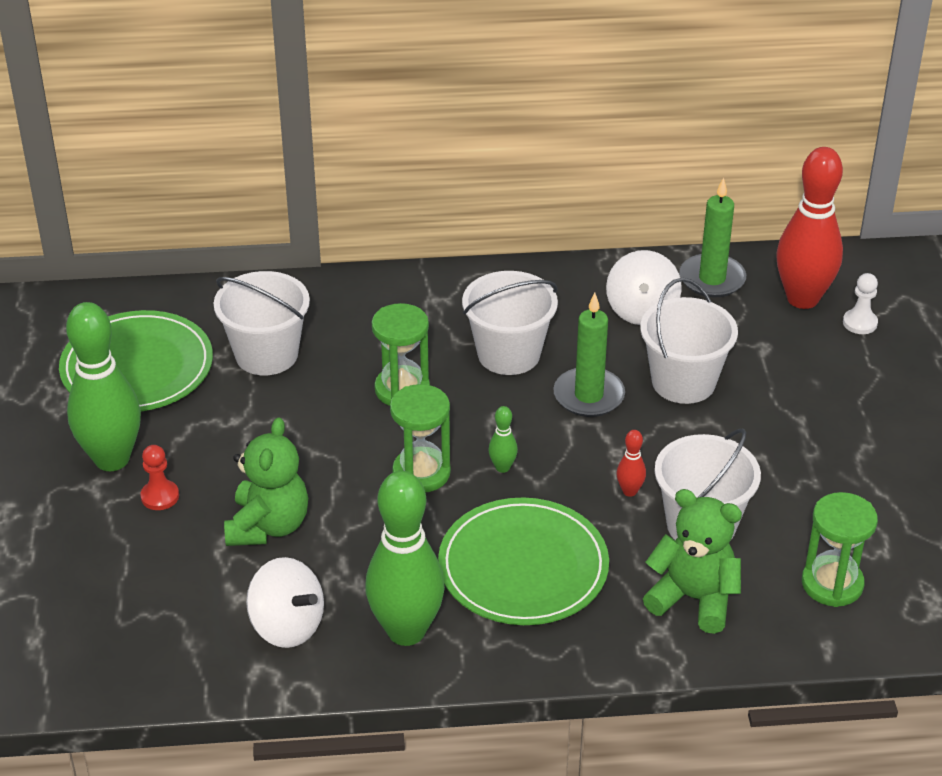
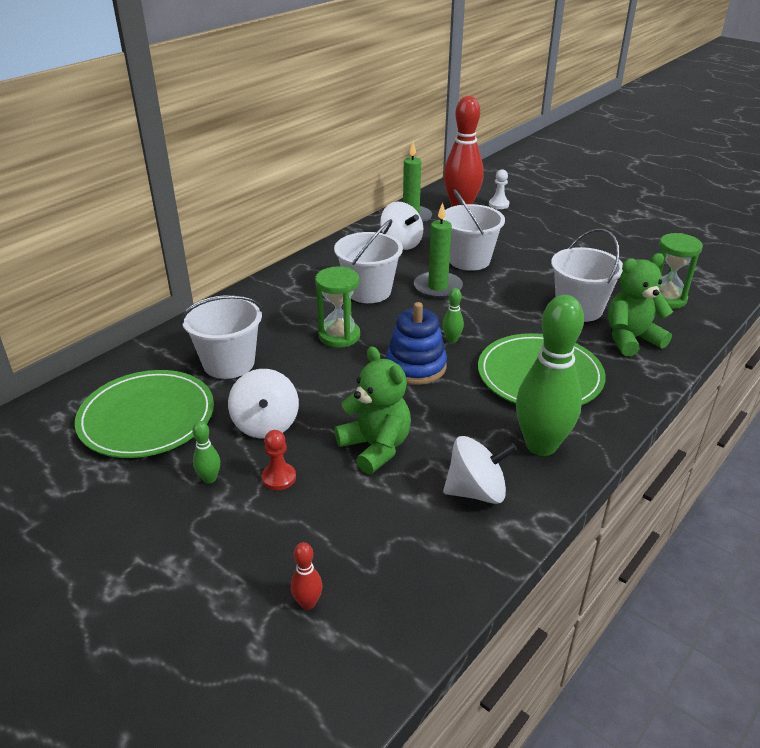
camera: 45 degrees left, 5 degrees down
green bowling pin [66,302,141,471] -> green bowling pin [192,421,220,484], size x0.41
green hourglass [390,384,451,493] -> blue stacking toy [386,302,447,385]
red bowling pin [617,430,646,497] -> red bowling pin moved to [291,542,322,610]
none -> white spinning top [228,369,299,439]

